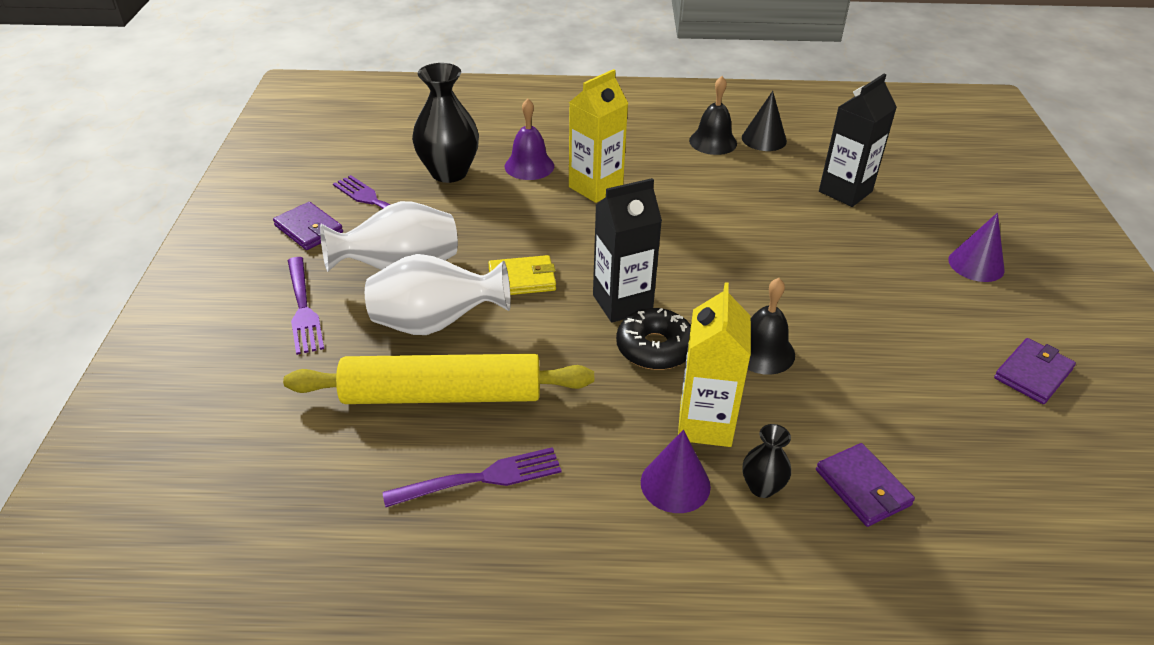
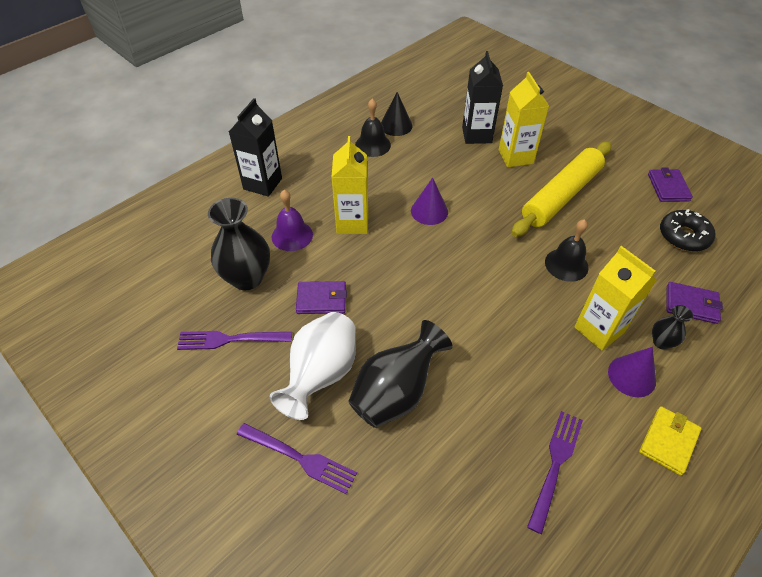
camera: 45 degrees left, 10 degrees up
purple wallet [273,202,343,250] -> purple wallet moved to [296,281,347,314]
yellow rolling pin [283,354,594,404] -> yellow rolling pin moved to [512,142,611,237]
white vase [365,254,511,335] -> black vase [349,320,453,428]
yellow wallet [488,255,556,295] -> yellow wallet moved to [639,406,701,476]
black carton [593,178,662,322] -> black carton moved to [229,98,282,197]
black donut [616,308,691,370] -> black donut moved to [660,209,715,252]
purple cone [948,213,1005,282] -> purple cone moved to [411,178,448,225]
none -> yellow carton [499,72,549,167]

